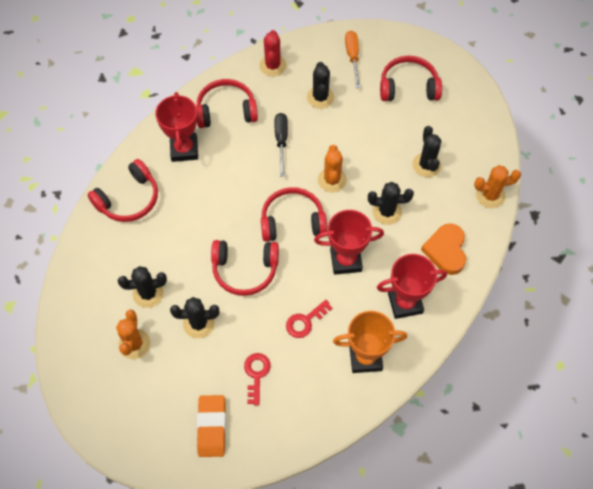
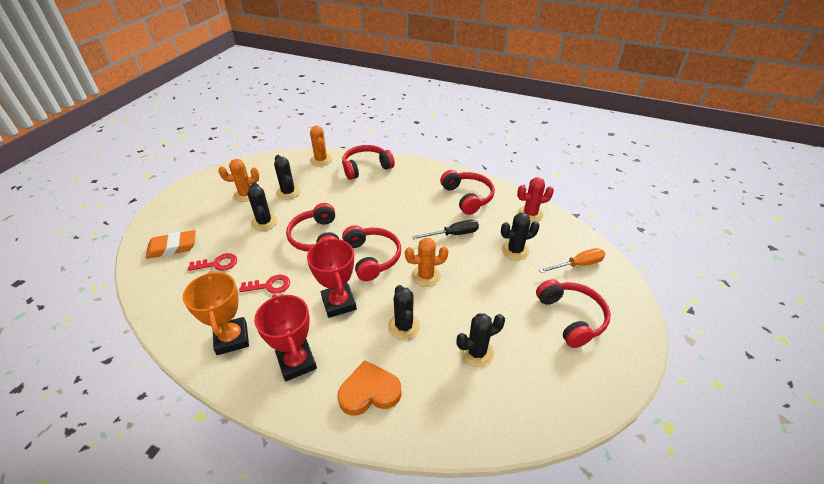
camera: 75 degrees right, 20 degrees down
red headphones [87,159,158,222] -> red headphones turned 120 degrees clockwise [342,145,395,180]
red trophy [155,92,198,162] -> none
red key [286,300,333,338] -> red key turned 135 degrees clockwise [239,275,290,294]
orange cactus [474,165,521,208] -> orange cactus moved to [310,126,332,166]

